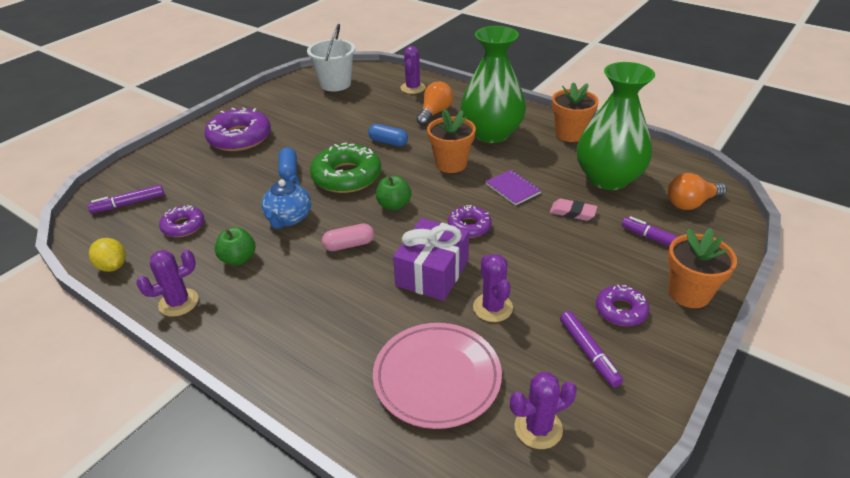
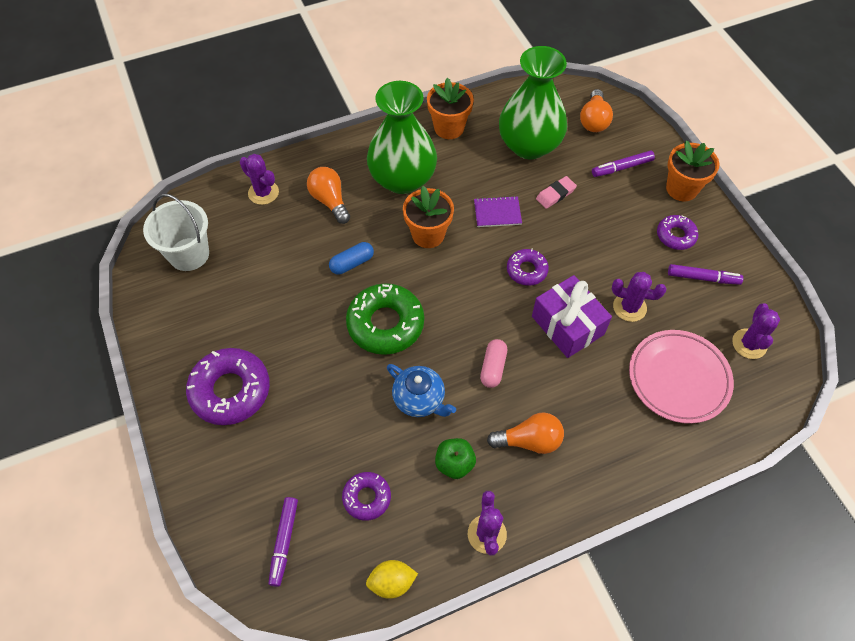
camera: 60 degrees left, 20 degrees up
blue capsule [278,147,297,181] -> none
green apple [376,176,411,210] -> none
none -> orange light bulb [487,412,564,454]

